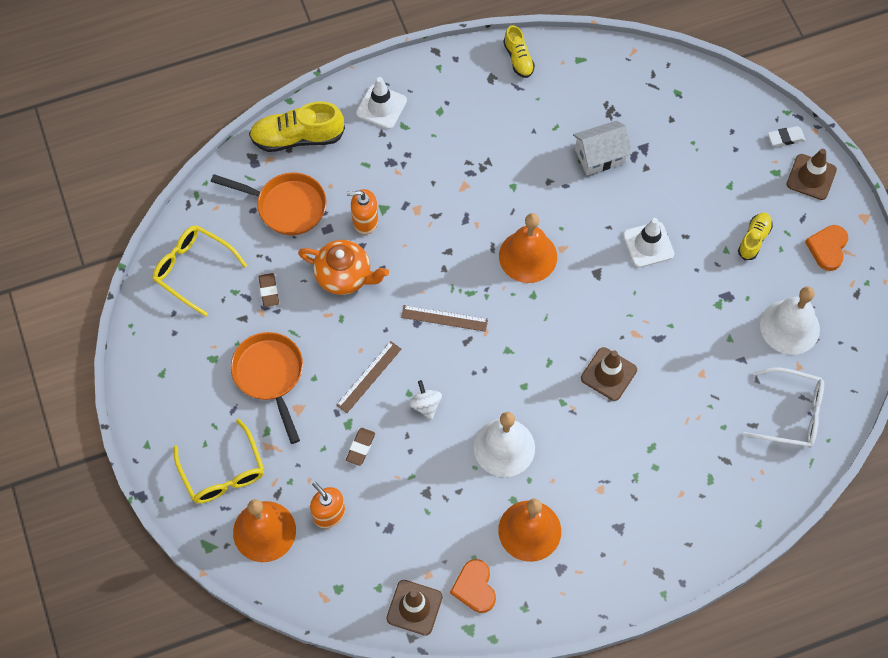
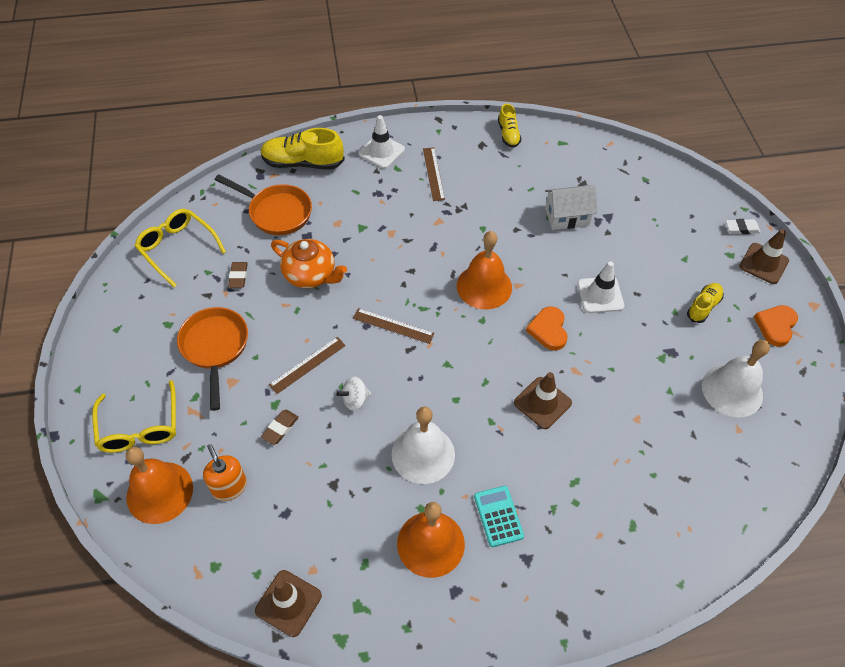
camera: 10 degrees right, 10 degrees down
orange soap dispenser [347,189,378,235] -> none
white spinning top [409,380,442,420] -> white spinning top turned 105 degrees counterclockwise [336,376,371,411]
orange heart [450,559,496,613] -> orange heart moved to [526,306,567,351]
white glasses [743,368,824,448] -> none
none -> brown ruler [423,147,445,201]
none -> turquoise calculator [474,486,524,547]

